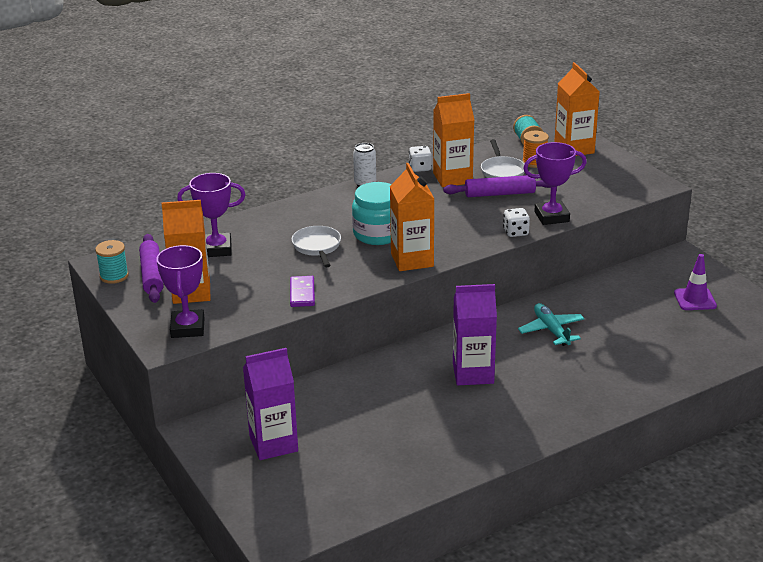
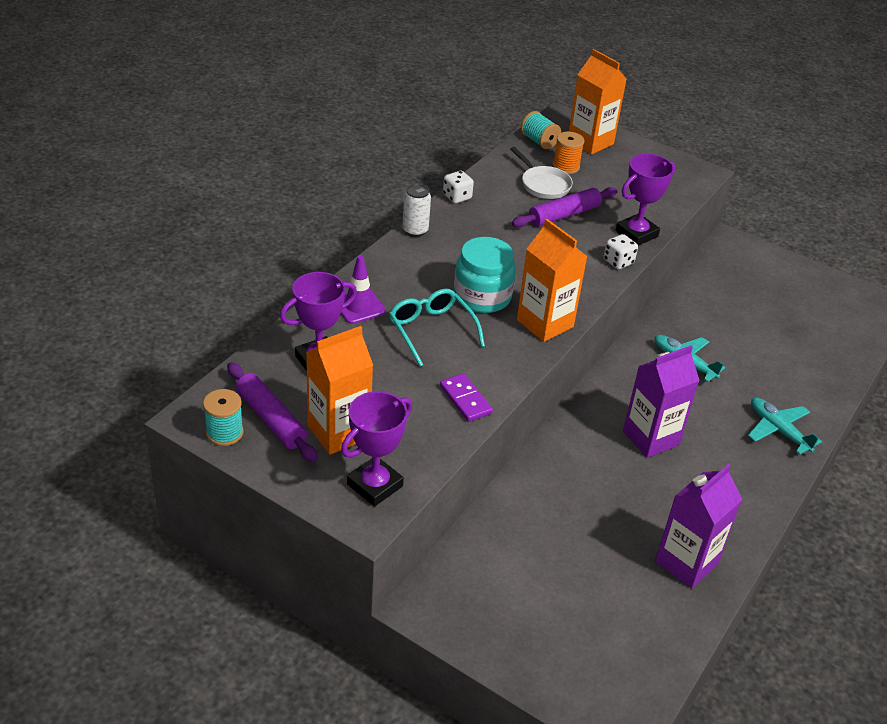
camera: 30 degrees left, 10 degrees up
purple trophy [156,245,205,338] -> purple trophy turned 75 degrees clockwise [341,391,413,507]
purple carton [243,348,298,460] -> purple carton moved to [655,464,742,588]
white pan [292,226,341,267] -> turquoise glasses [389,288,485,366]
orange carton [433,93,474,187] -> none
purple traffic cone [674,254,717,310] -> purple traffic cone moved to [341,255,386,324]
none -> turquoise plane [748,397,822,455]

